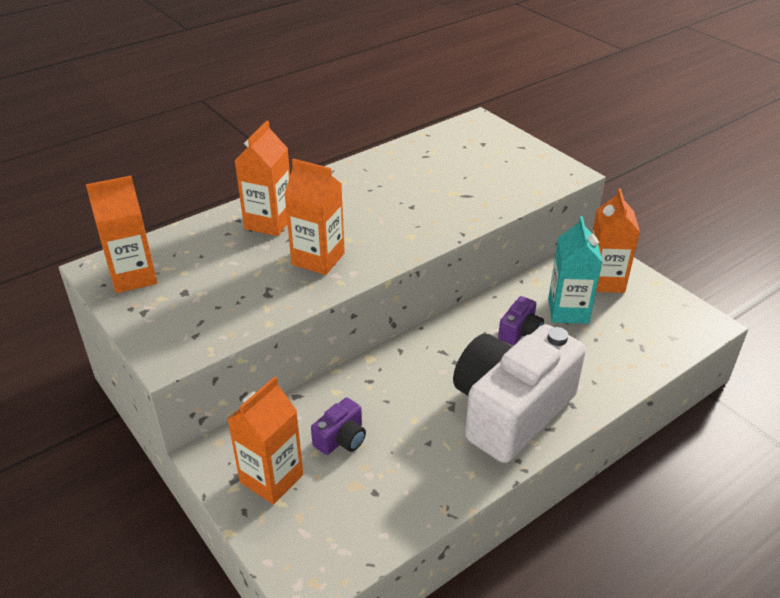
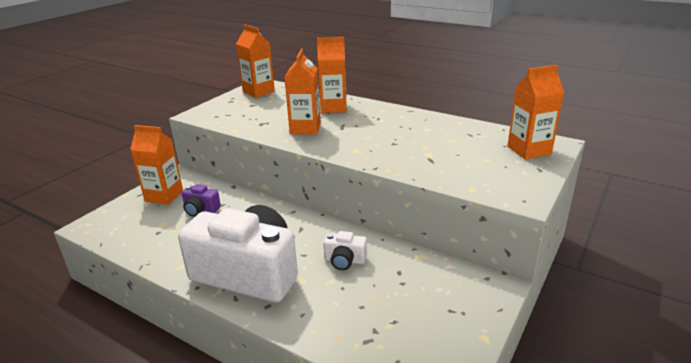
camera: 70 degrees right, 10 degrees down
purple camera [498,296,544,345] -> white camera [323,231,367,270]
turquoise carton [548,216,602,324] -> none
orange carton [592,189,640,293] -> orange carton moved to [508,65,564,160]

